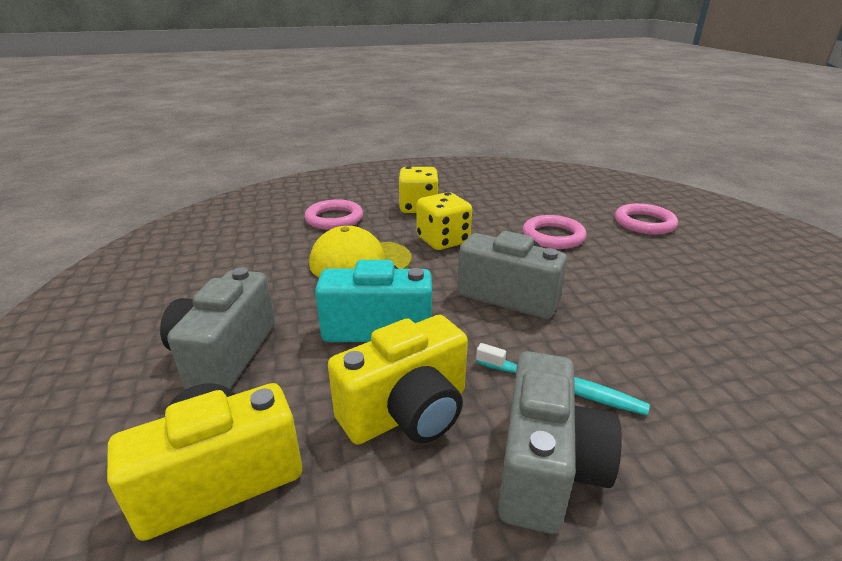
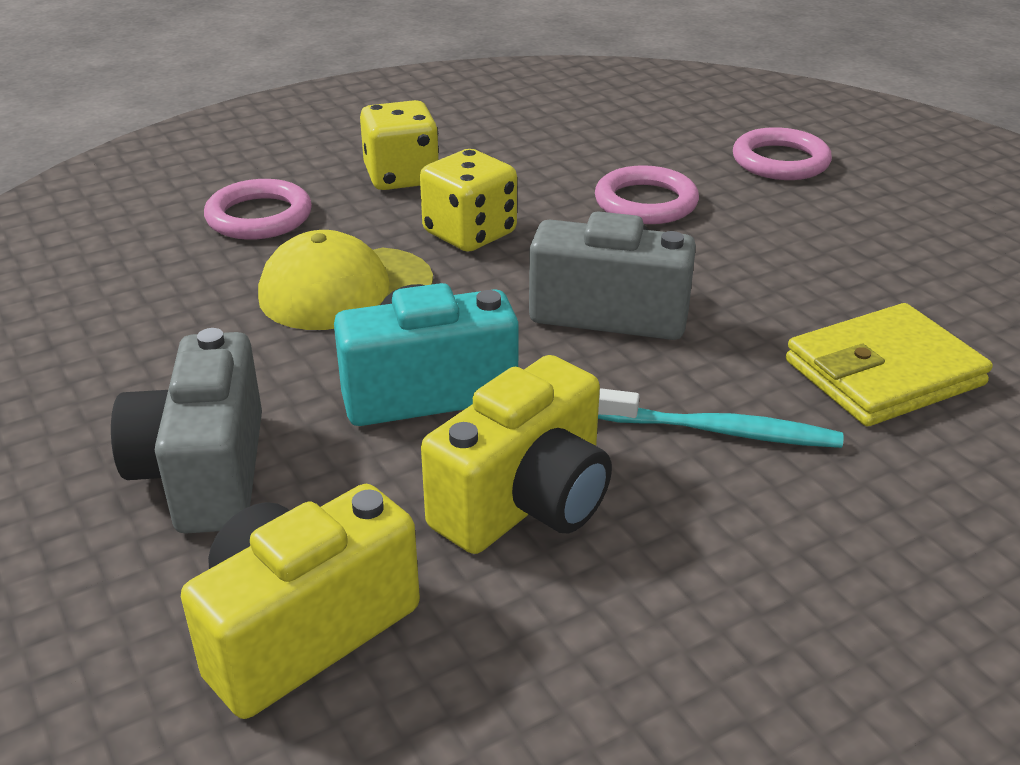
camera: 15 degrees left, 5 degrees up
grey camera [498,351,622,534] -> none
none -> yellow wallet [786,303,993,426]

